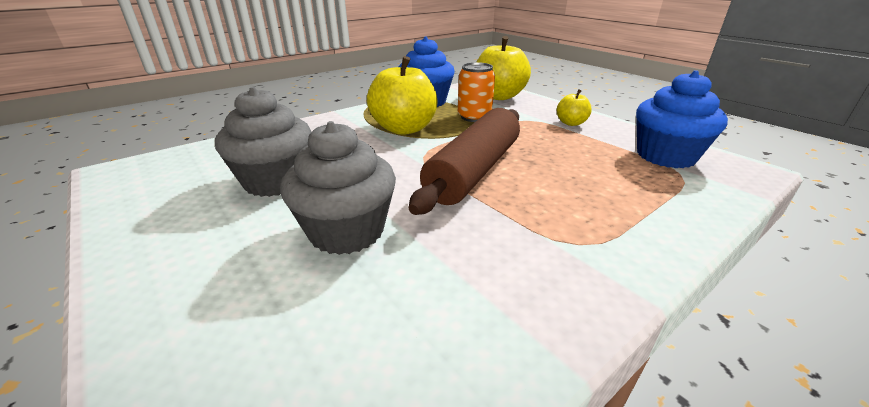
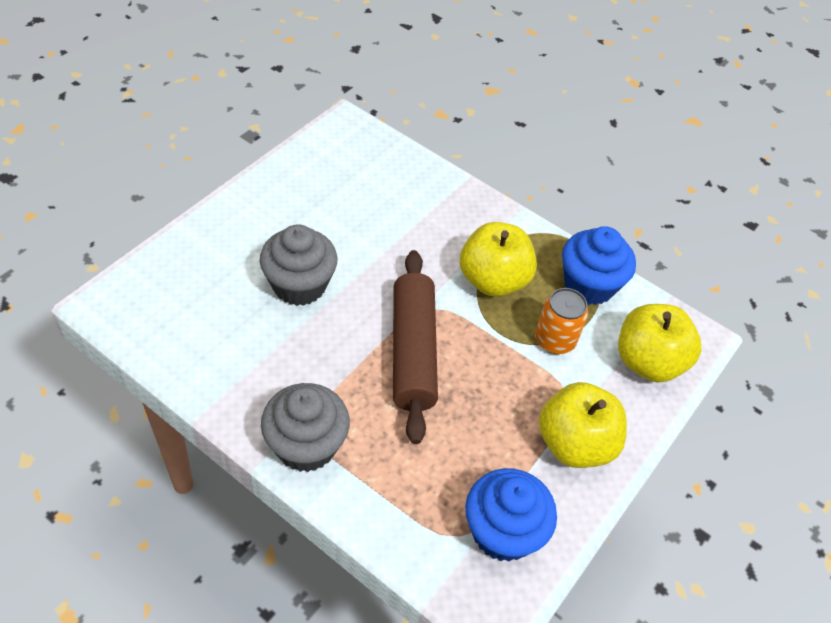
camera: 70 degrees right, 20 degrees up
grey cupcake [215,87,311,197] -> grey cupcake moved to [261,383,350,472]
brown rolling pin [409,108,520,215] -> brown rolling pin turned 75 degrees clockwise [393,250,438,444]
yellow apple [557,89,592,126] -> yellow apple [539,382,627,468], size x2.00

